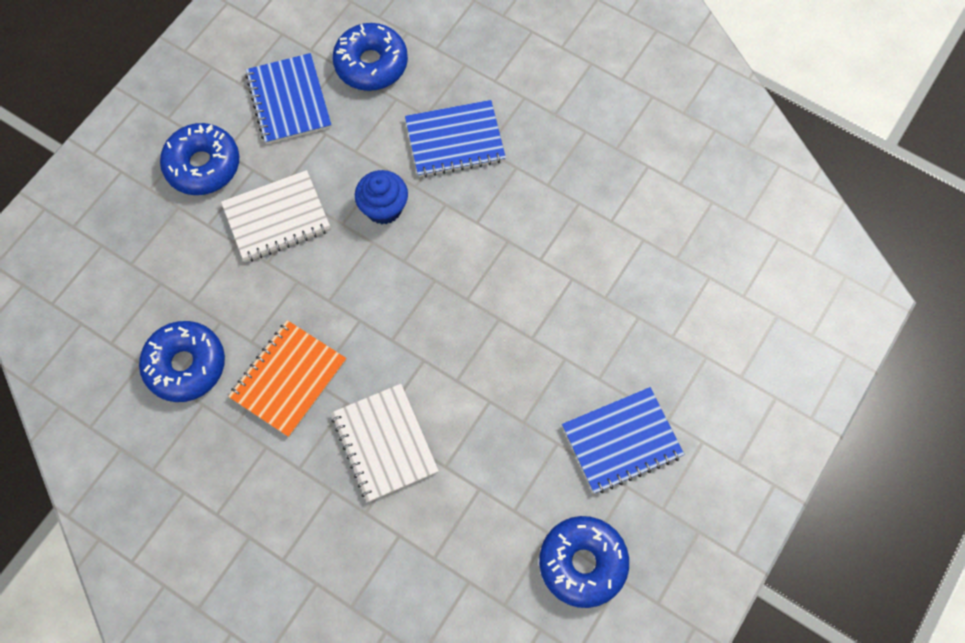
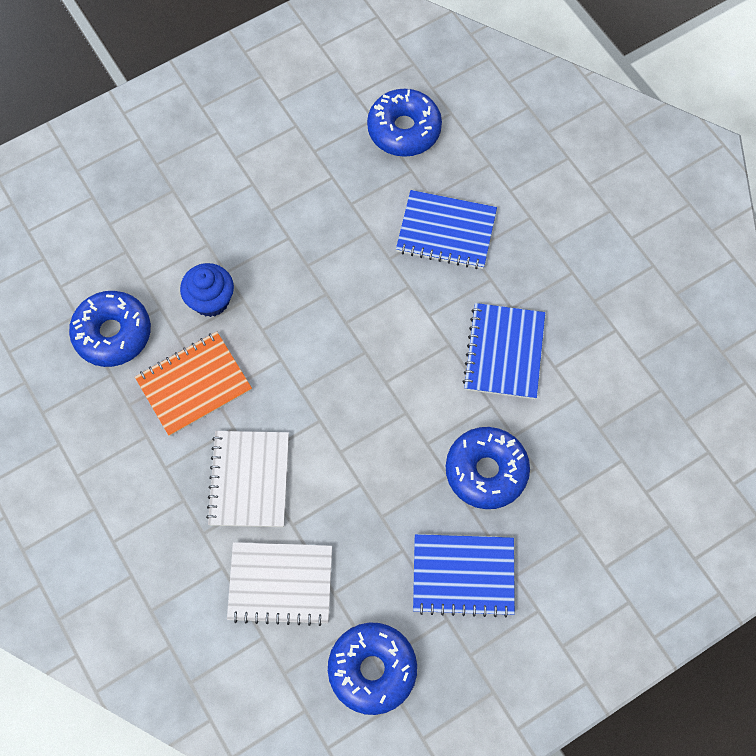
camera: 25 degrees right, 0 degrees up
blue donut [160,123,239,195] -> blue donut moved to [446,427,530,509]
white notebook [221,170,331,262] -> white notebook moved to [227,542,332,626]
blue notebook [245,53,332,144] -> blue notebook moved to [462,303,545,399]
blue cupcake [355,170,408,224] -> blue cupcake moved to [180,263,234,317]

